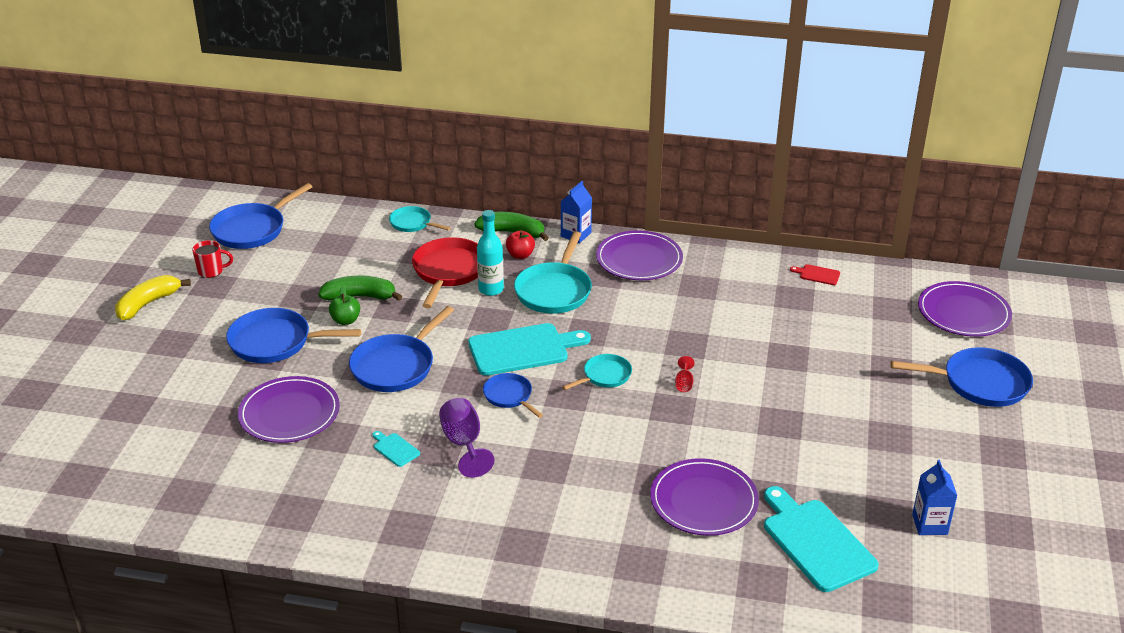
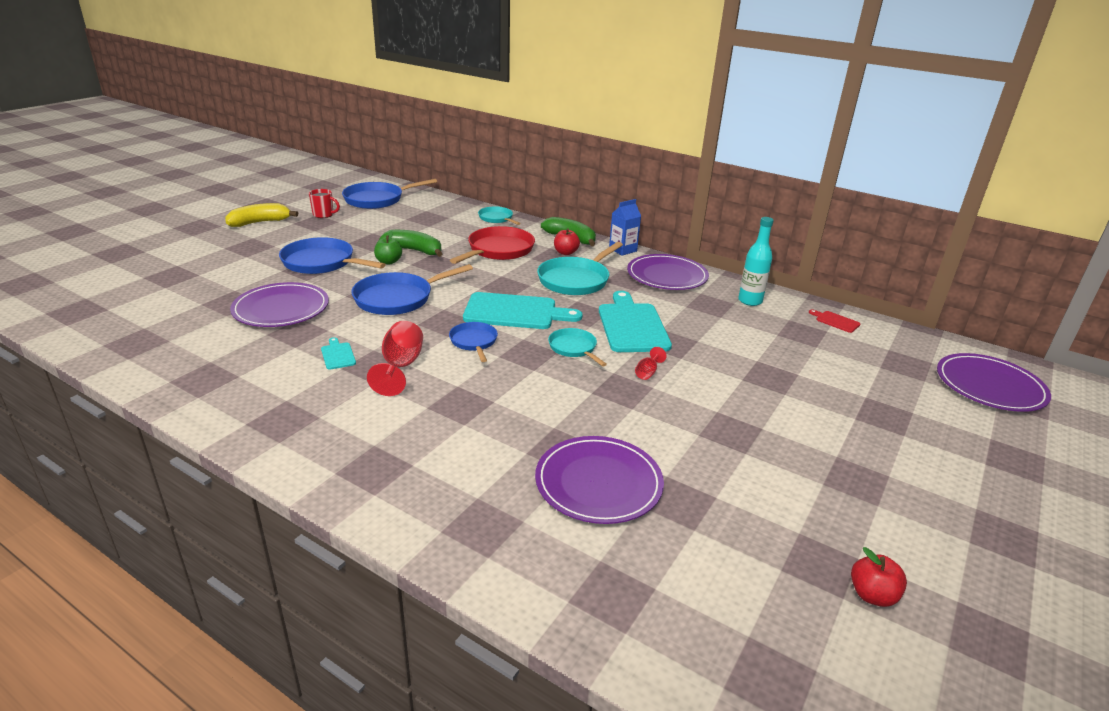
camera: 20 degrees right, 5 degrees down
purple goblet [439,398,494,478] -> red goblet [367,321,423,396]
turquoise bottle [477,210,504,296] -> turquoise bottle moved to [738,217,774,306]
turquoise pan [562,354,632,390] -> turquoise pan turned 105 degrees counterclockwise [548,328,607,367]
turquoise cutting board [764,486,879,592] -> turquoise cutting board moved to [599,291,672,352]
blue pan [890,347,1033,407] -> none
blue carton [912,460,957,535] -> red apple [851,547,907,607]

